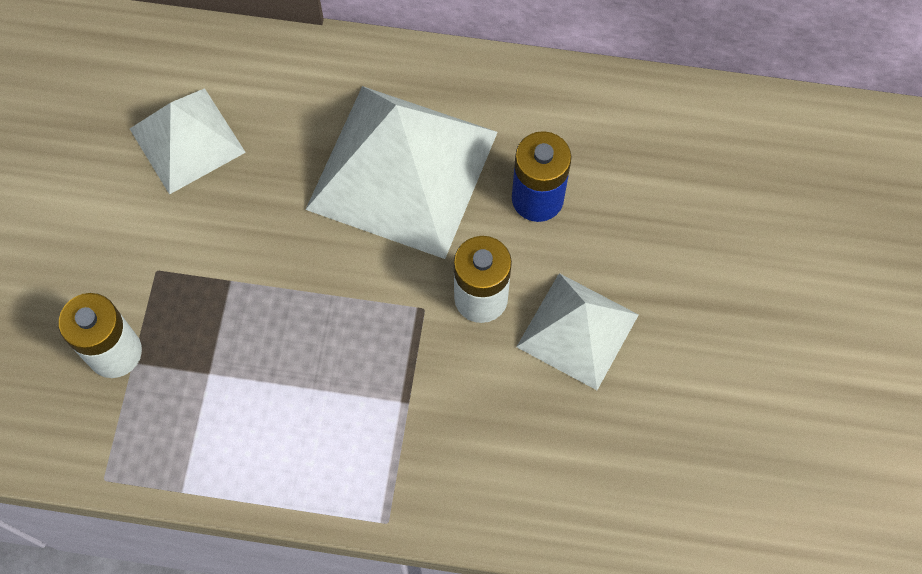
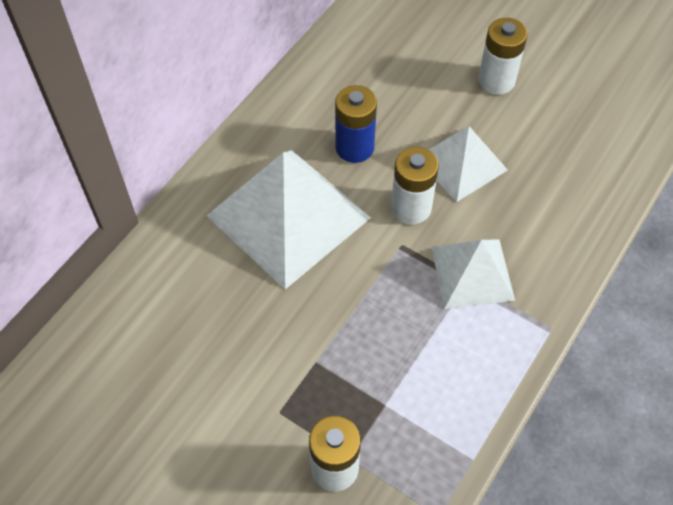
camera: 65 degrees left, 10 degrees down
white pyramid [130,88,246,195] -> white pyramid moved to [431,239,515,309]
none -> white battery [478,18,528,95]

